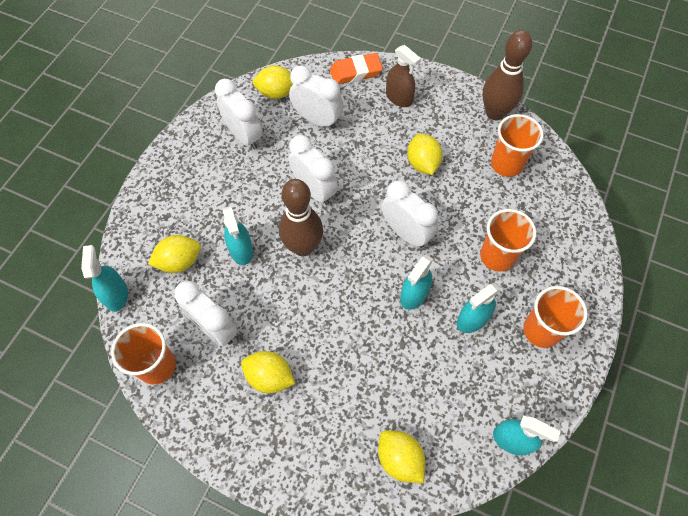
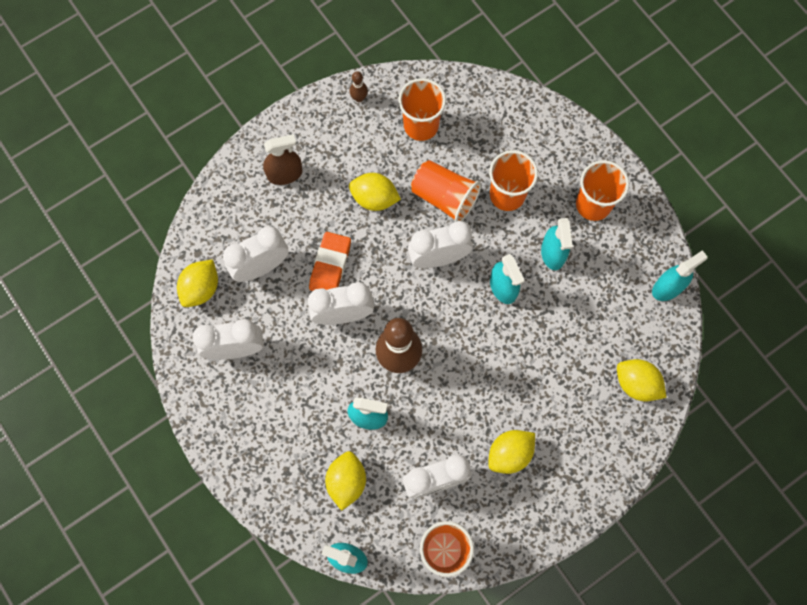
camera: 60 degrees left, 10 degrees up
orange eraser [330,53,383,84] -> orange eraser moved to [309,232,351,291]
yellow lemon [378,430,425,483] -> yellow lemon turned 45 degrees clockwise [617,359,667,401]
brown bowling pin [483,30,532,120] -> brown bowling pin [349,71,368,102], size x0.43
none -> orange cup [411,160,481,222]

